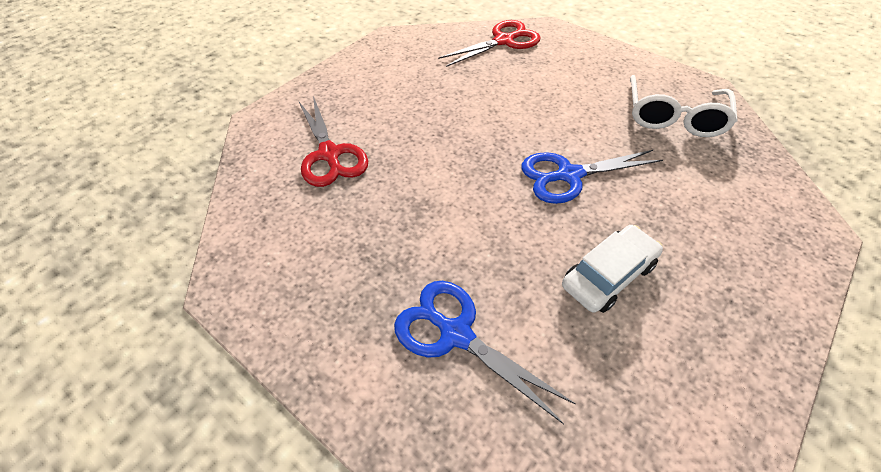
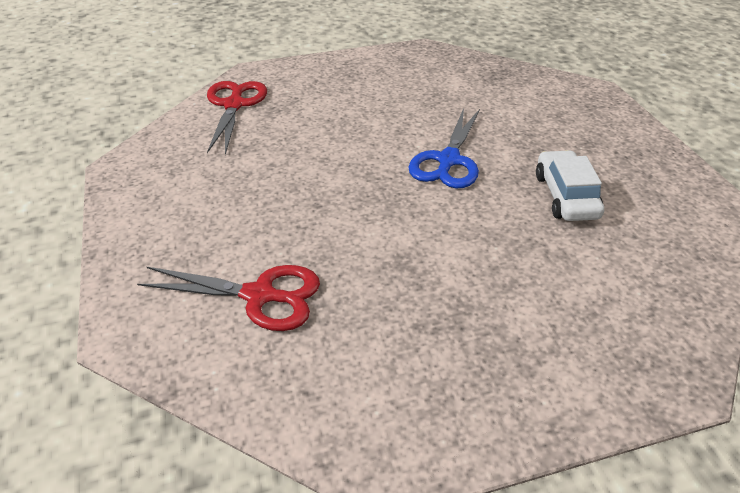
camera: 55 degrees left, 10 degrees down
blue scissors [394,281,576,424] -> none
white glasses [630,75,738,137] -> none

